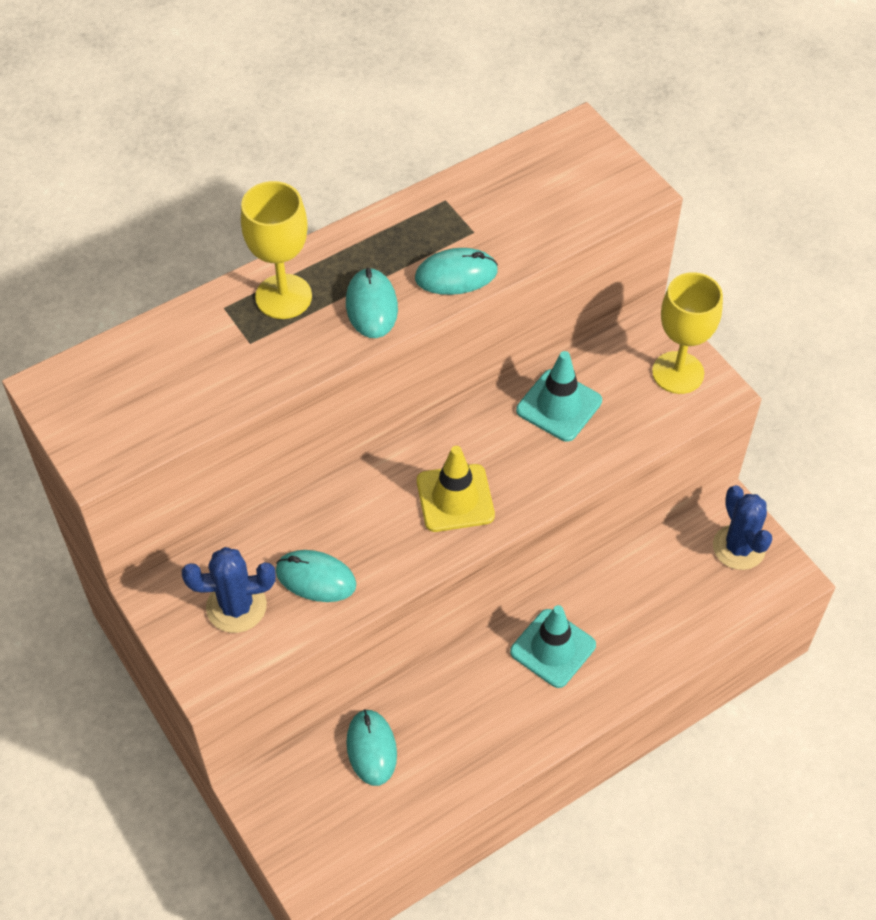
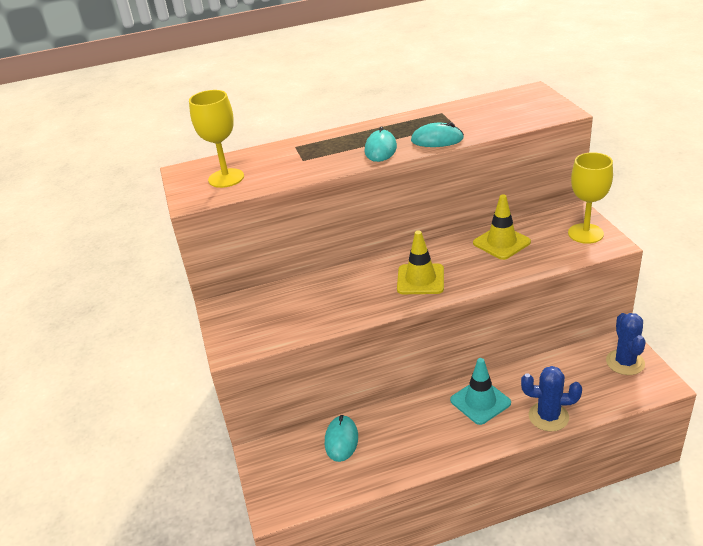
camera: 20 degrees right, 20 degrees down
blue cactus [182,547,276,633] -> blue cactus moved to [521,366,582,431]
yellow goblet [241,181,312,319] -> yellow goblet moved to [189,90,244,188]
turquoise mouse [276,550,356,602] -> none
turquoise traffic cone [516,351,602,442] -> yellow traffic cone [473,195,531,260]

